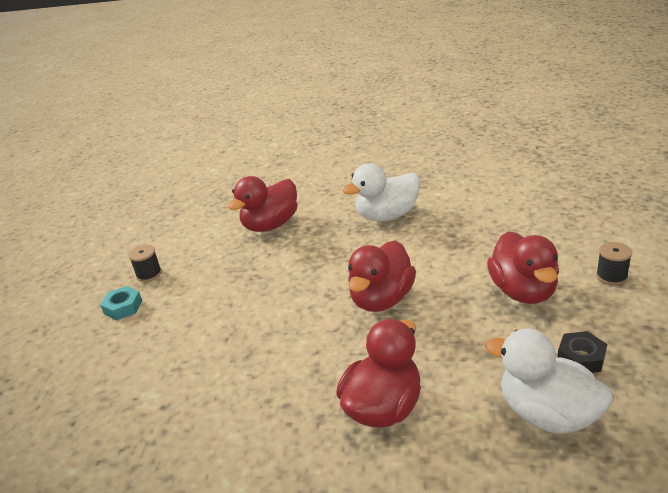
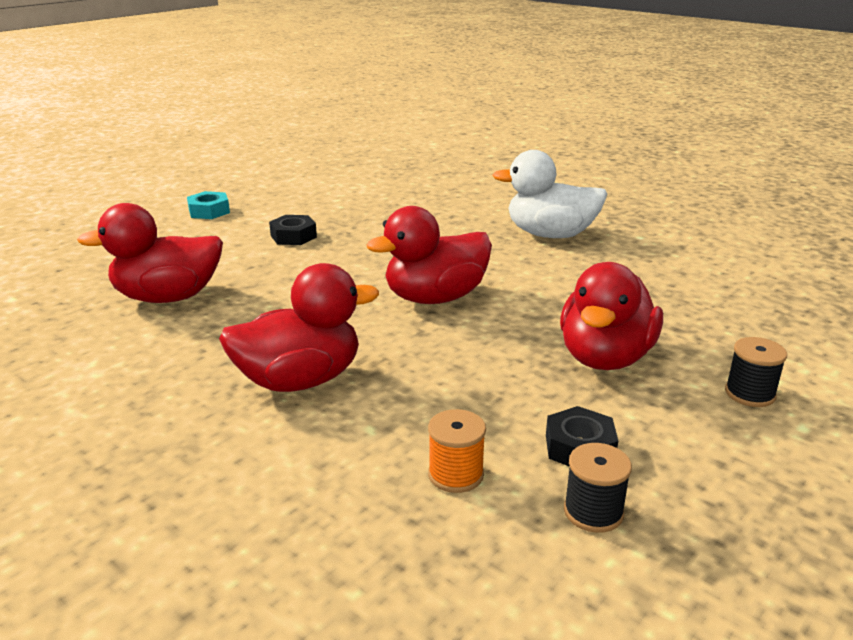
camera: 30 degrees right, 5 degrees down
black spool [128,245,162,282] -> black spool moved to [564,443,632,533]
red duck [227,176,298,232] -> red duck moved to [77,203,223,303]
white duck [485,328,613,433] -> orange spool [428,409,486,493]
none -> black nut [269,215,317,245]

